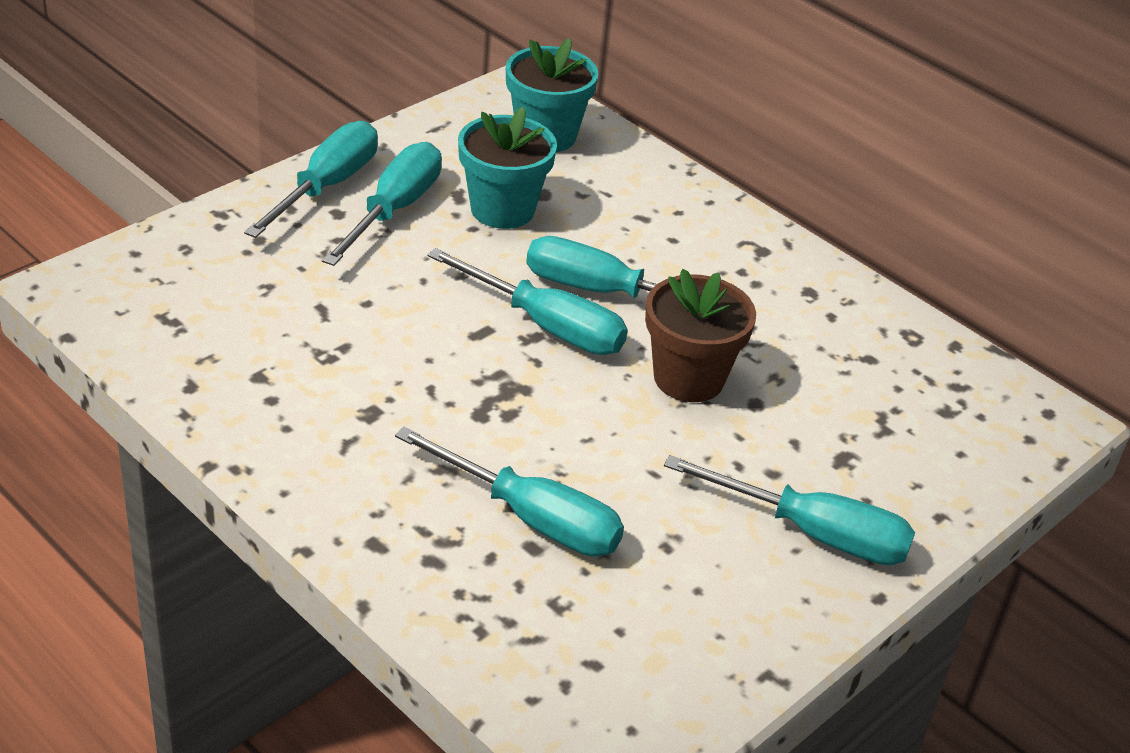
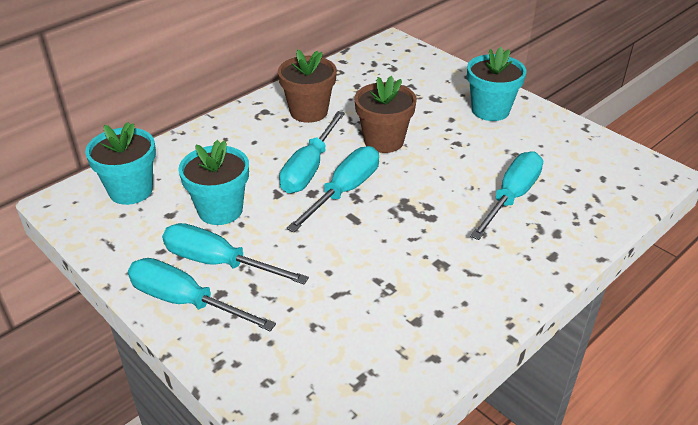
camera: 85 degrees left, 0 degrees up
turquoise screwdriver [664,455,915,565] -> turquoise flower pot [467,47,527,121]
none -> brown flower pot [278,49,337,123]

